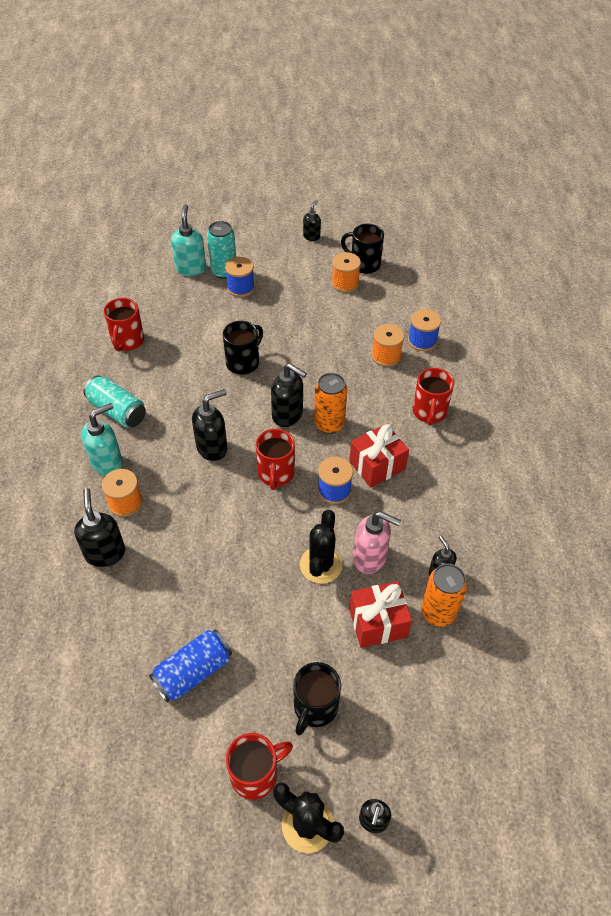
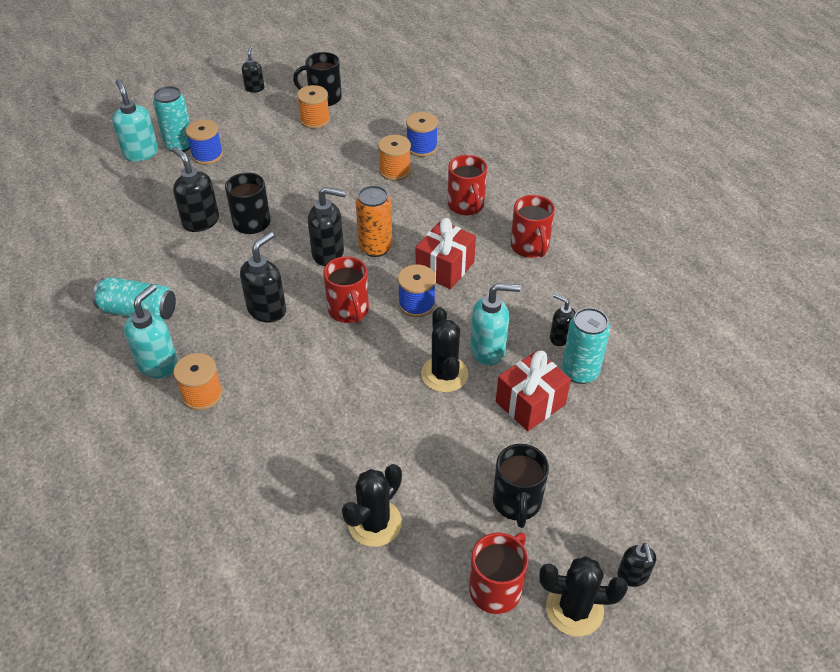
camera: 25 degrees left, 5 degrees down
black soap dispenser [74,488,125,567] -> black soap dispenser moved to [172,147,219,232]
red mug [104,298,144,351] -> red mug moved to [511,195,555,258]
blue can [149,629,232,703] -> black cactus [342,464,402,547]
pink soap dispenser [353,511,401,574] -> turquoise soap dispenser [470,283,521,366]
orange can [421,564,467,626] -> turquoise can [562,308,610,384]

